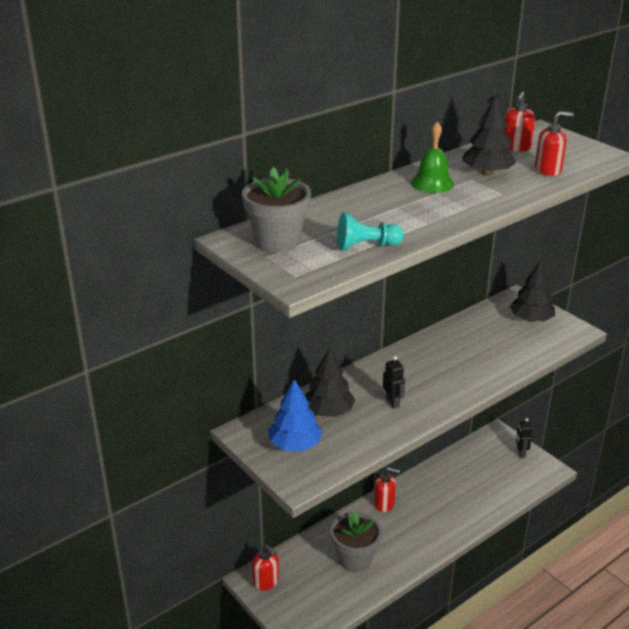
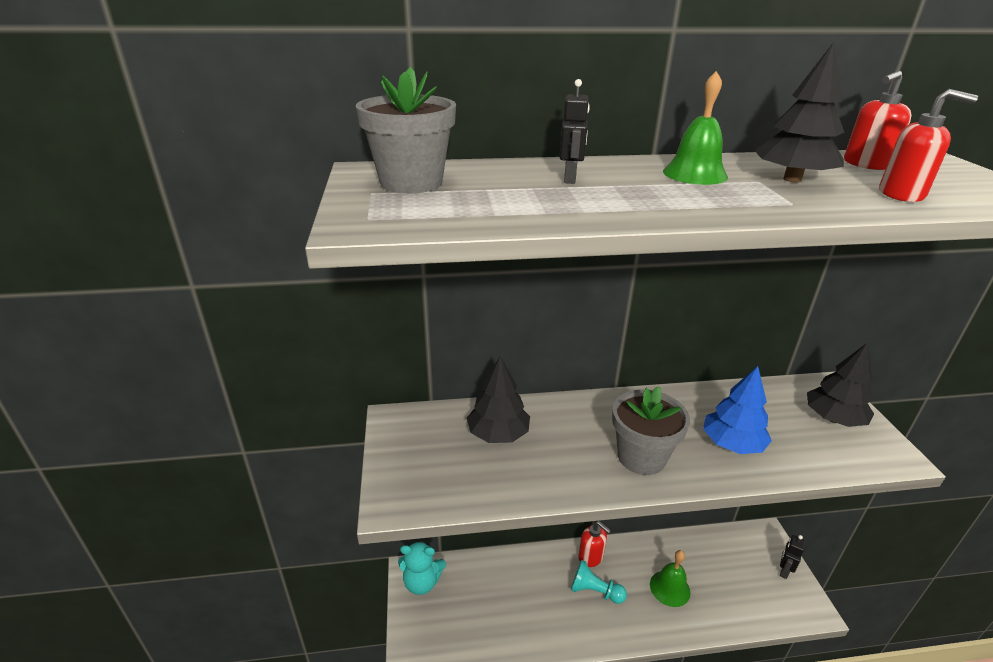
camera: 30 degrees right, 0 degrees up
red soap dispenser [252,544,279,591] -> turquoise teddy bear [398,541,446,595]
blue tree [268,379,323,451] -> blue tree moved to [703,366,772,454]
grey flower pot [330,511,382,572] -> grey flower pot moved to [612,386,690,475]
turquoise pawn [337,212,404,251] -> turquoise pawn moved to [571,560,627,604]
black robot [383,356,405,409] -> black robot moved to [560,79,589,184]
none -> green bell [650,550,691,607]

